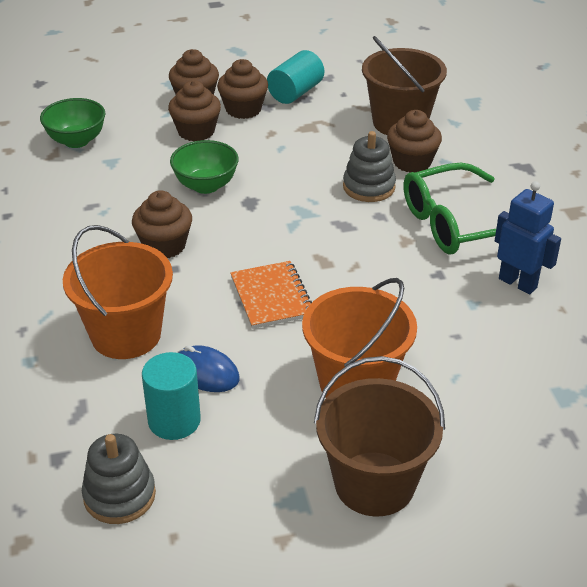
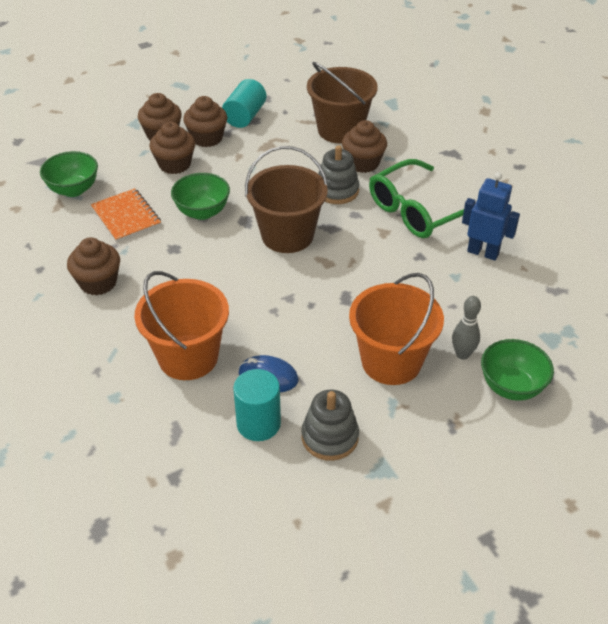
camera: 15 degrees left, 5 degrees up
grey stacking toy [82,434,156,524] -> grey stacking toy moved to [301,390,359,461]
brown cupcake [132,190,192,258] -> brown cupcake moved to [67,237,120,295]
orange notebook [230,261,312,329] -> orange notebook moved to [91,188,161,242]
brown bucket [314,356,445,517] -> brown bucket moved to [245,146,328,253]
none -> grey bowling pin [452,296,481,360]
none -> green bowl [481,339,554,401]

